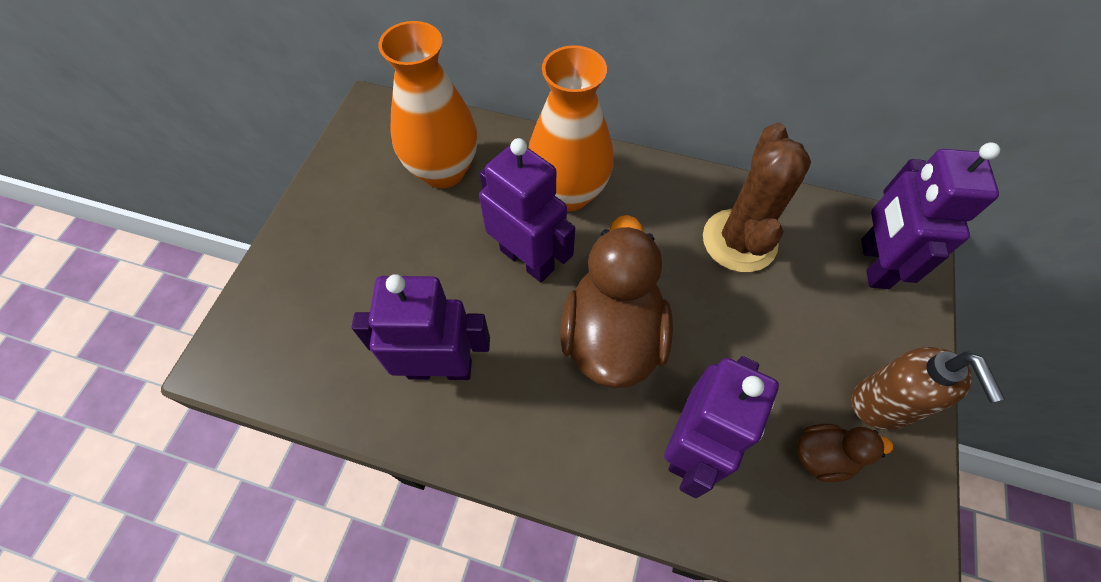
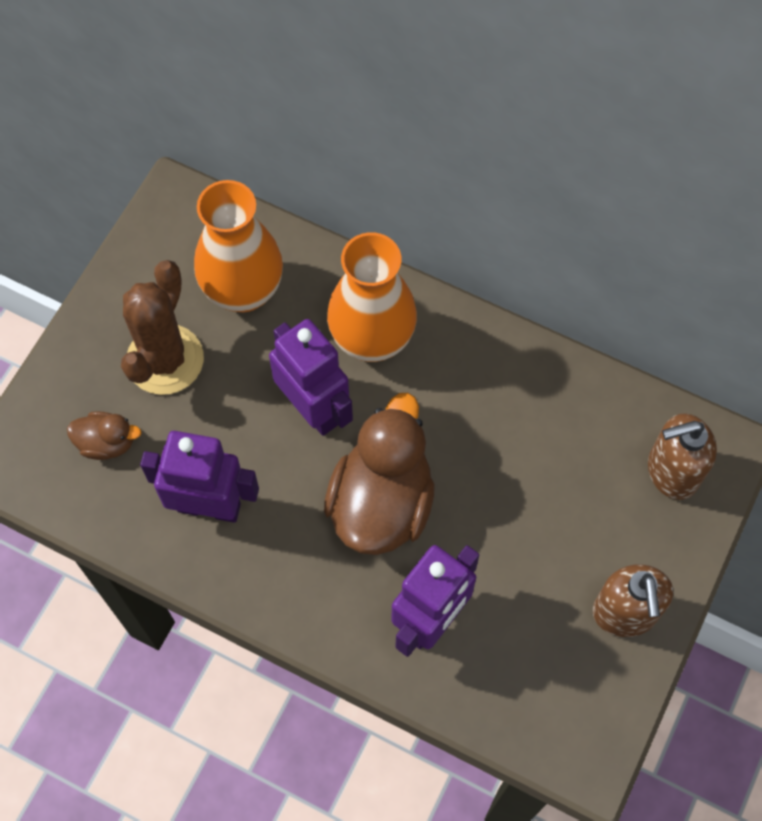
camera: 10 degrees right, 5 degrees up
brown cactus [703,123,811,272] -> brown cactus moved to [121,260,204,395]
brown duck [797,424,893,482] -> brown duck moved to [67,411,141,460]
purple robot [861,143,1000,289] -> brown soap dispenser [648,413,717,500]

